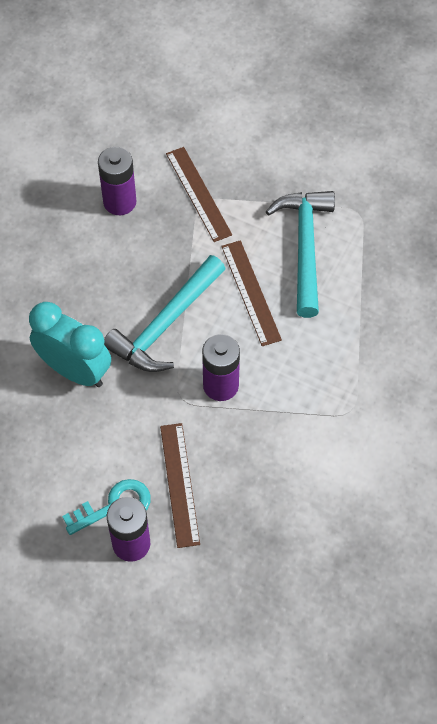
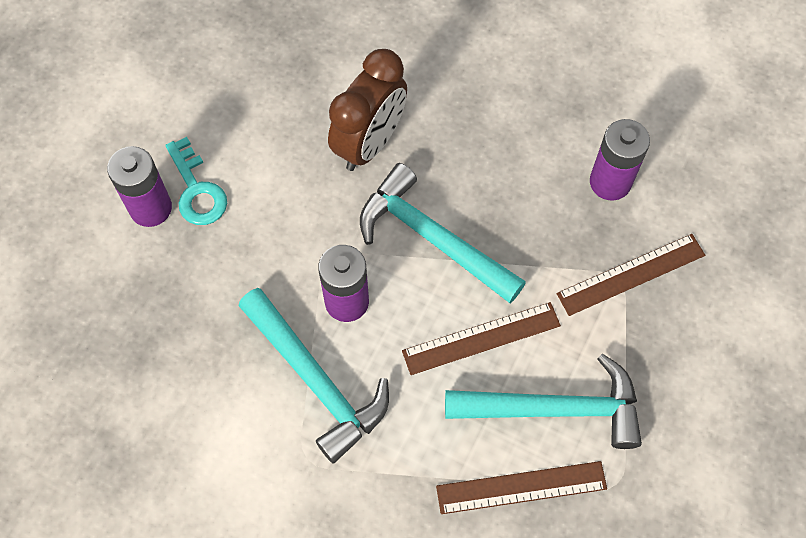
camera: 90 degrees right, 5 degrees up
turquoise clock [29,302,111,387] -> brown clock [328,49,407,171]
brown ruler [160,423,200,548] -> brown ruler moved to [436,461,607,514]
none -> turquoise hammer [239,288,389,463]

